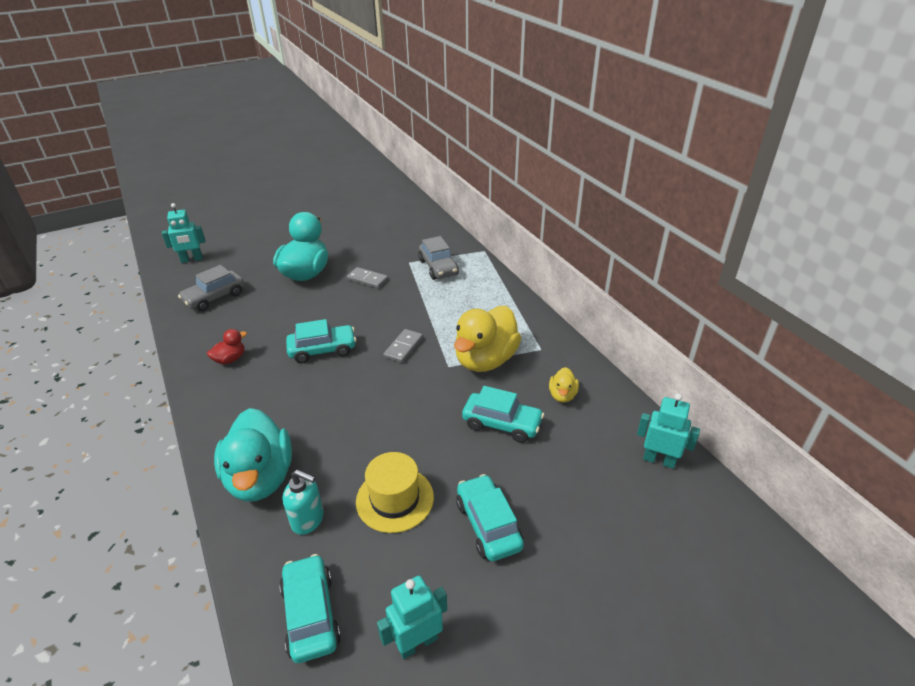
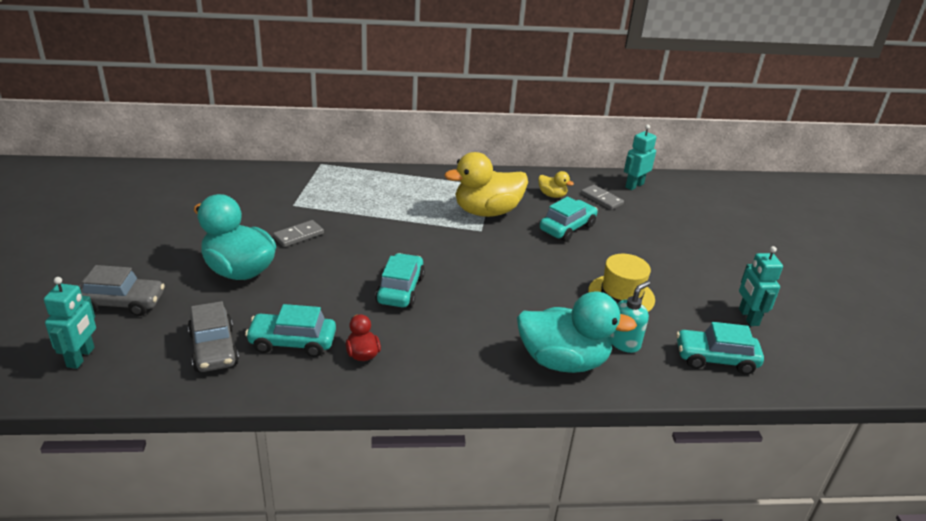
camera: 70 degrees left, 5 degrees down
grey domino [383,329,423,363] -> grey domino moved to [581,185,624,210]
grey car [418,236,459,280] -> grey car moved to [78,265,165,316]
yellow duck [454,306,521,372] -> yellow duck turned 105 degrees clockwise [444,152,528,217]
turquoise car [456,474,524,561] -> turquoise car moved to [245,304,336,357]

